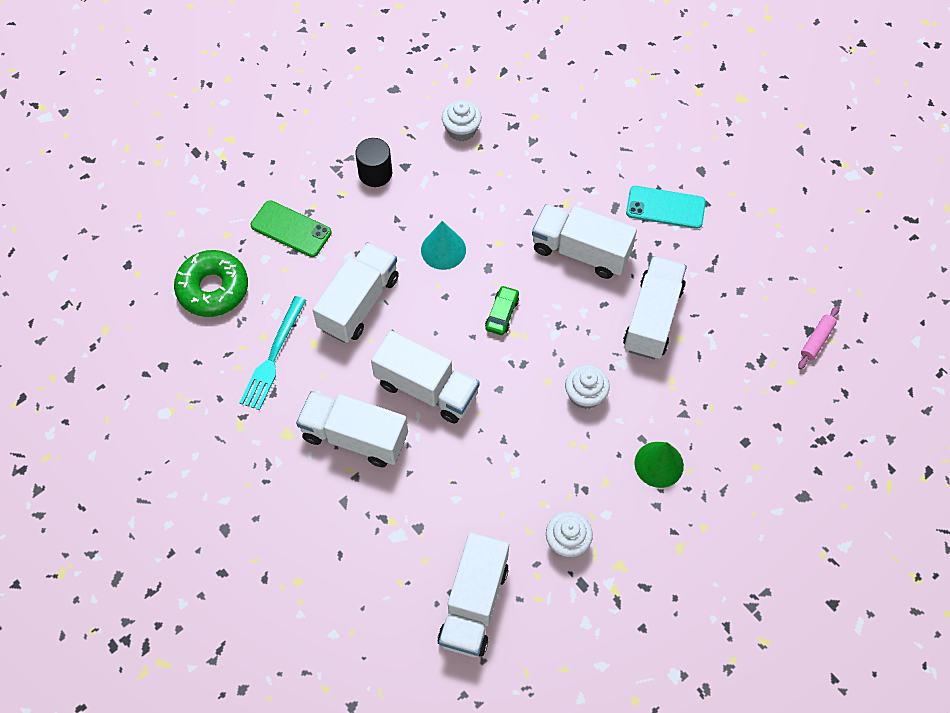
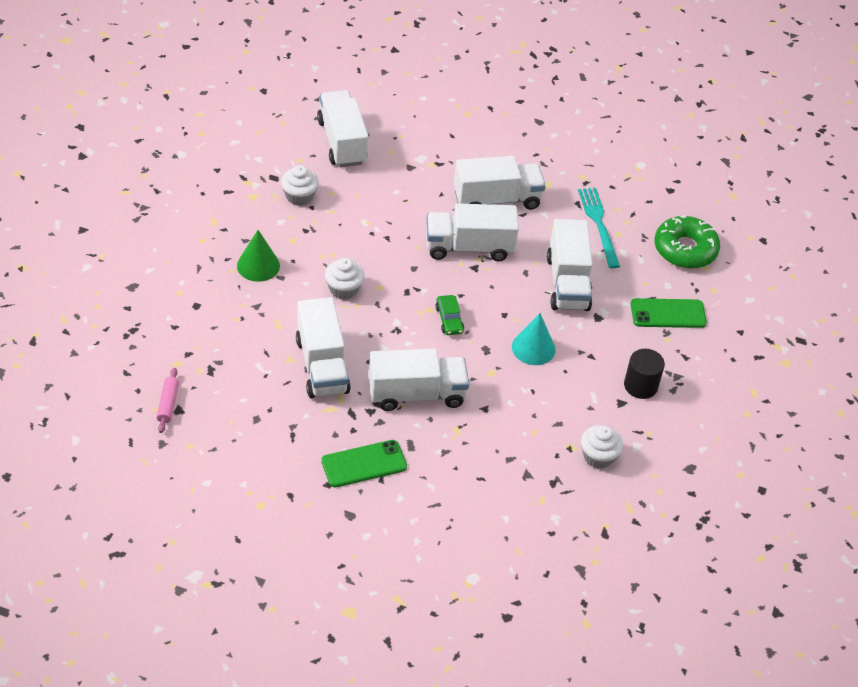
camera: 145 degrees right, 15 degrees down
turquoise phone [626,186,706,229] -> green phone [321,440,407,487]

